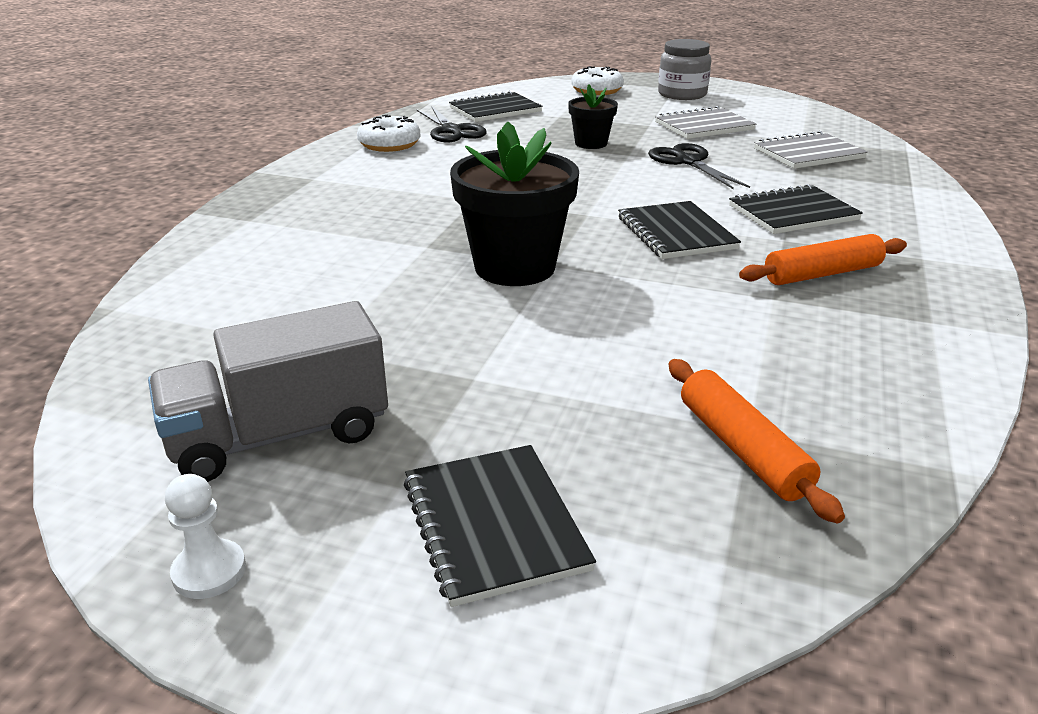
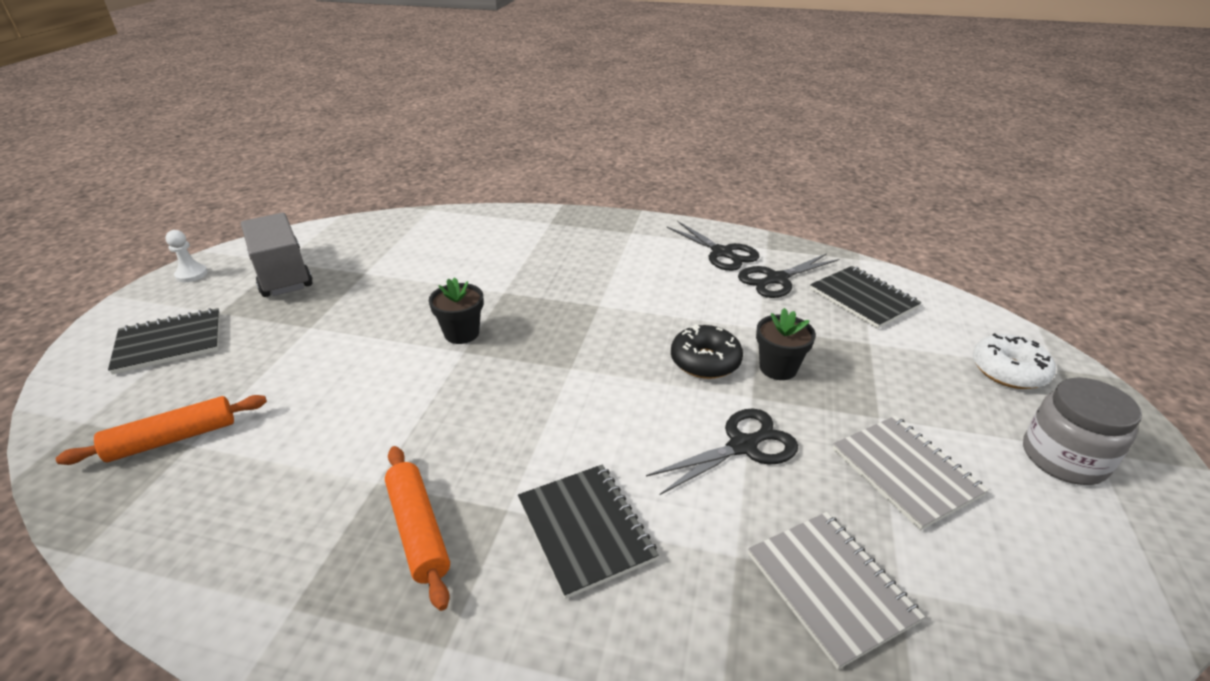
camera: 85 degrees right, 5 degrees up
white donut [357,115,420,152] -> black scissors [666,221,760,271]
black flower pot [450,121,579,286] -> black flower pot [429,277,484,344], size x0.55
black notebook [618,201,741,259] -> none
none -> black donut [671,324,743,379]

